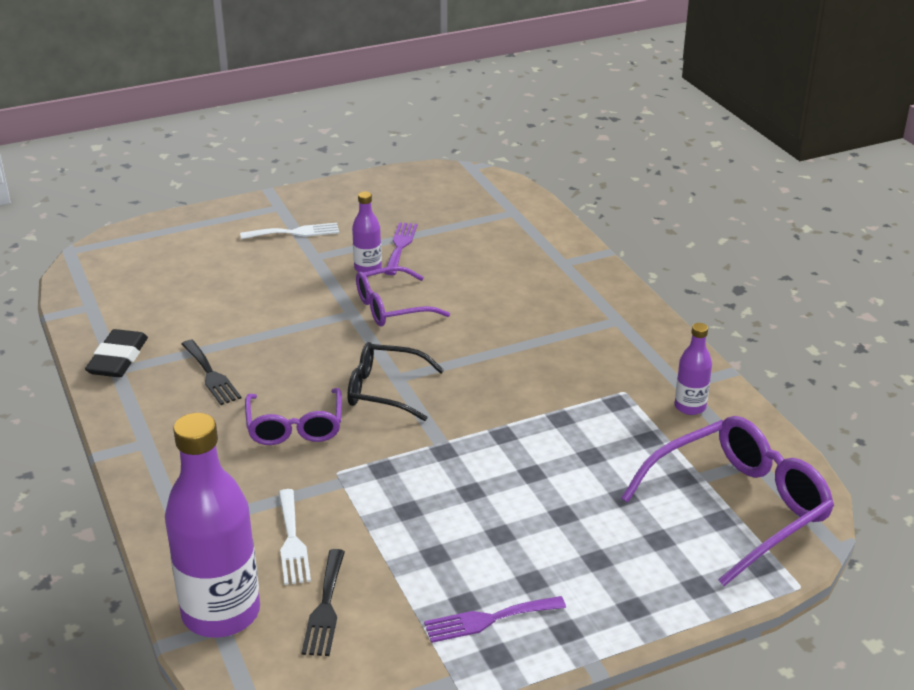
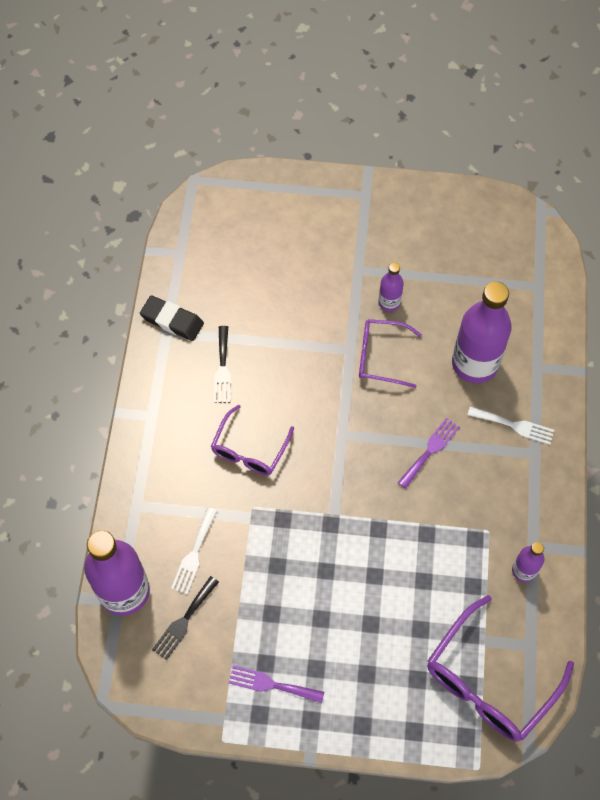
camera: 30 degrees right, 30 degrees up
black eraser [85,329,148,377] -> black eraser turned 75 degrees clockwise [140,295,204,341]
white fork [240,223,339,239] -> white fork moved to [467,407,554,445]
black glasses [347,342,444,421] -> none
purple fork [385,222,417,275] -> purple fork moved to [398,418,460,488]
purple glasses [621,416,834,586] -> purple glasses turned 135 degrees clockwise [427,595,574,742]
none -> purple bottle [452,281,512,383]

